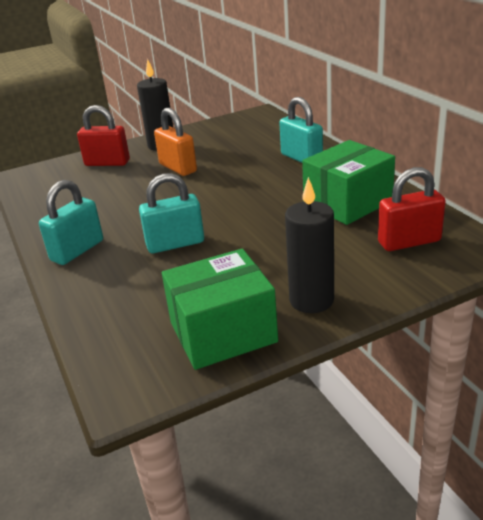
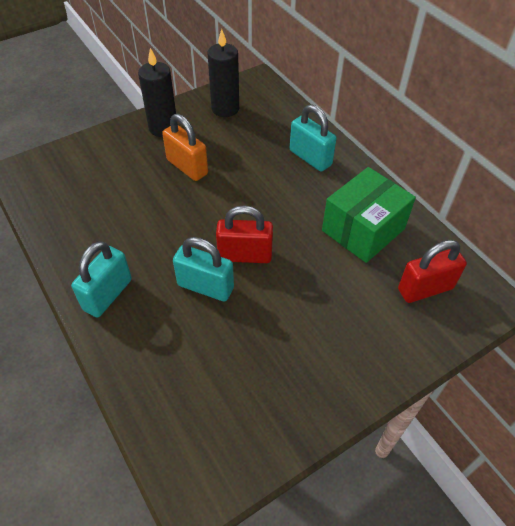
camera: 10 degrees left, 20 degrees up
red padlock [77,105,130,166] -> red padlock moved to [216,205,273,263]
turquoise padlock [139,173,204,253] -> turquoise padlock turned 45 degrees clockwise [173,237,234,301]
green box [162,249,278,370] -> none
black candle [285,177,334,313] -> black candle moved to [207,29,239,117]

